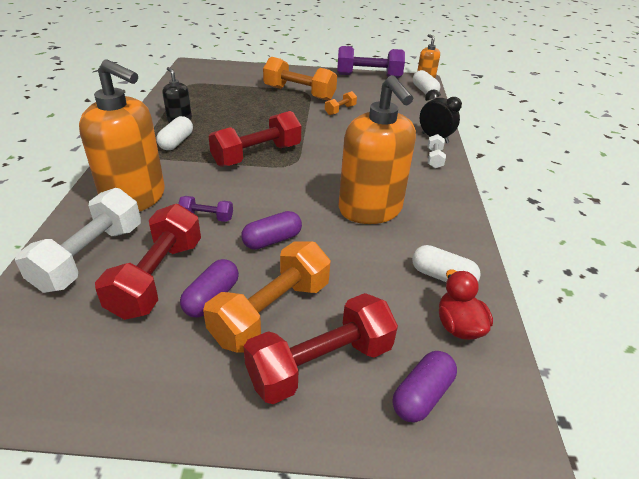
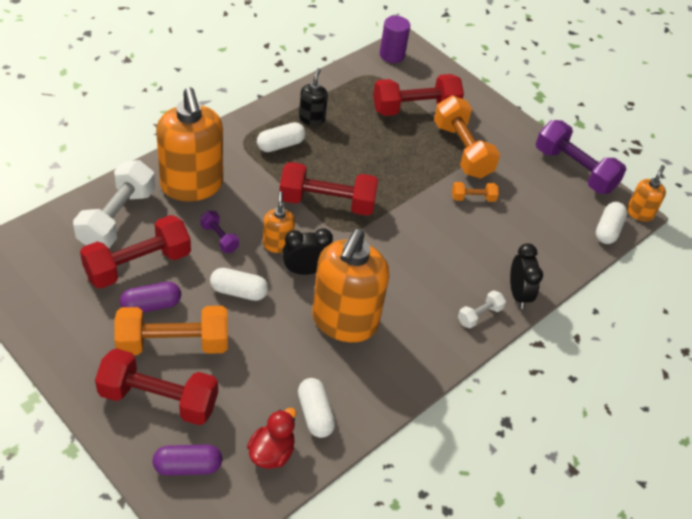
camera: 40 degrees right, 10 degrees up
white dumbbell [15,188,141,293] -> white dumbbell turned 45 degrees counterclockwise [73,160,155,248]
purple capsule [241,211,302,250] -> white capsule [210,268,269,301]
none -> orange soap dispenser [263,191,295,253]
none -> black clock [282,228,333,275]
none -> red dumbbell [373,74,464,116]
none -> purple cylinder [380,16,410,63]

